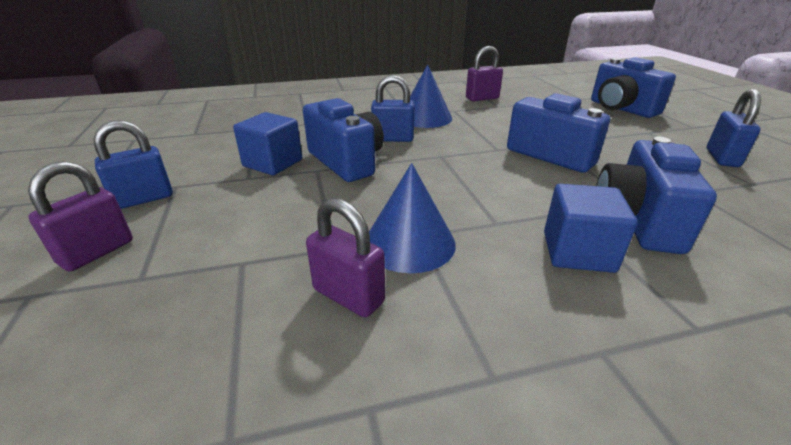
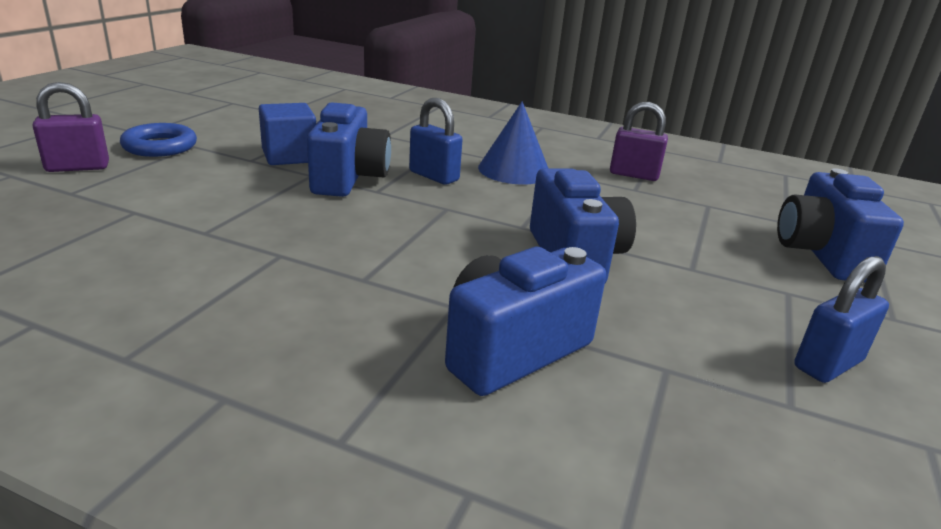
camera: 35 degrees right, 5 degrees down
blue padlock [93,120,173,209] -> blue ring [120,123,197,157]
purple padlock [306,198,385,317] -> none
blue cone [369,163,456,273] -> none
blue cube [544,184,638,273] -> none

